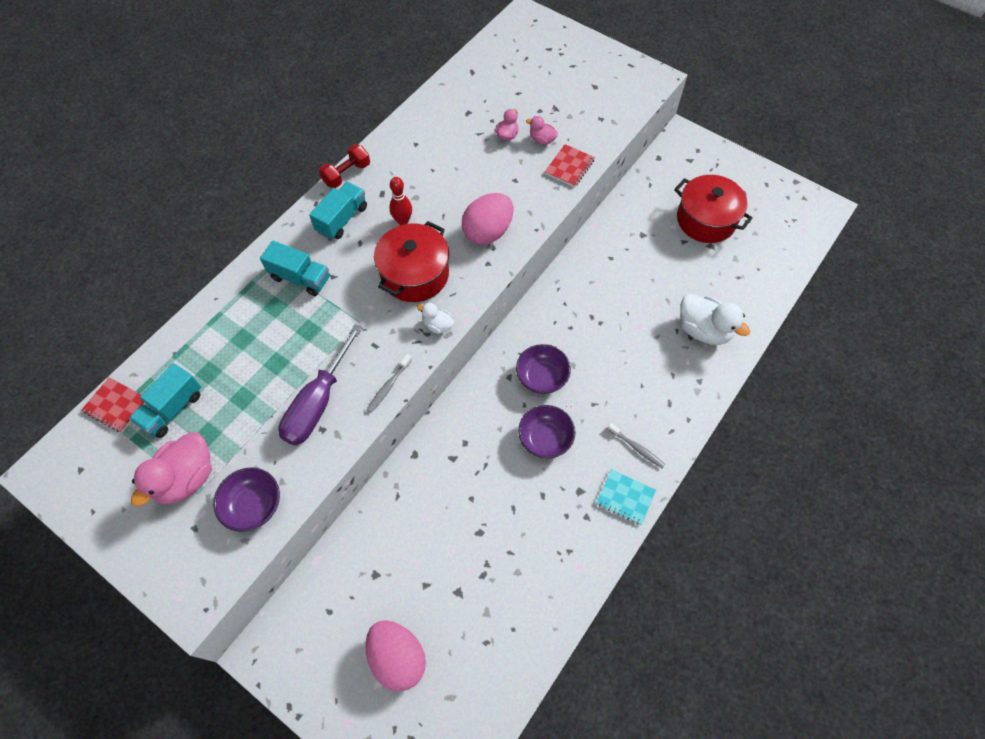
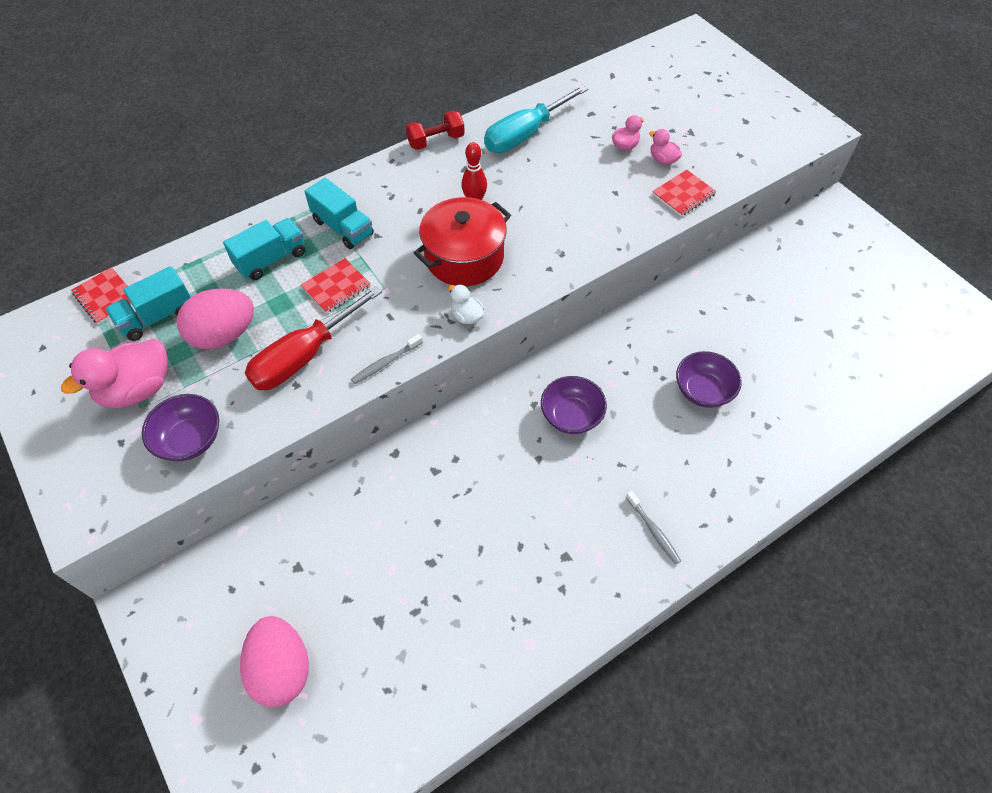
camera: 20 degrees right, 5 degrees down
purple screwdriver [279,324,363,445] -> red screwdriver [245,286,382,390]
turquoise truck [309,182,367,240] -> turquoise truck moved to [223,218,305,280]
pink egg [462,193,513,245] -> pink egg moved to [177,288,254,349]
purple bowl [518,405,576,458] -> purple bowl moved to [676,351,742,408]
turquoise notebook [596,469,656,525] -> none
red pot [674,175,753,243] -> none
white duck [681,294,750,345] -> none
none -> red notebook [301,258,371,313]
none -> turquoise screwdriver [484,85,588,153]

